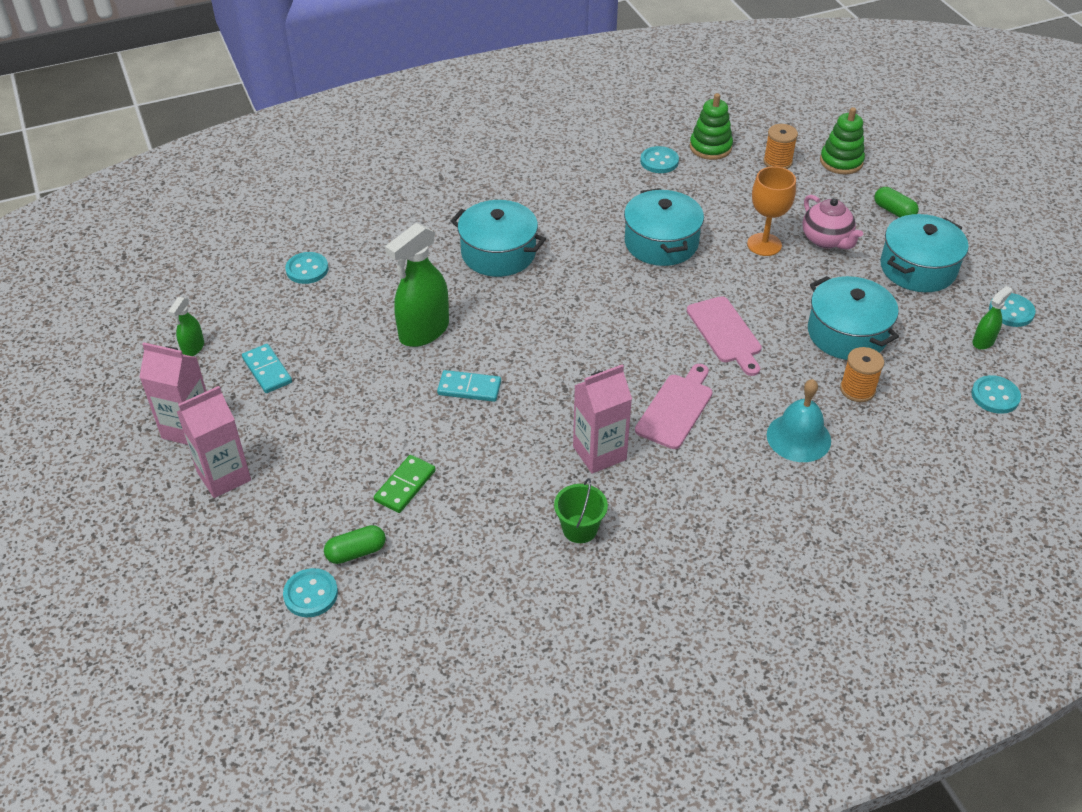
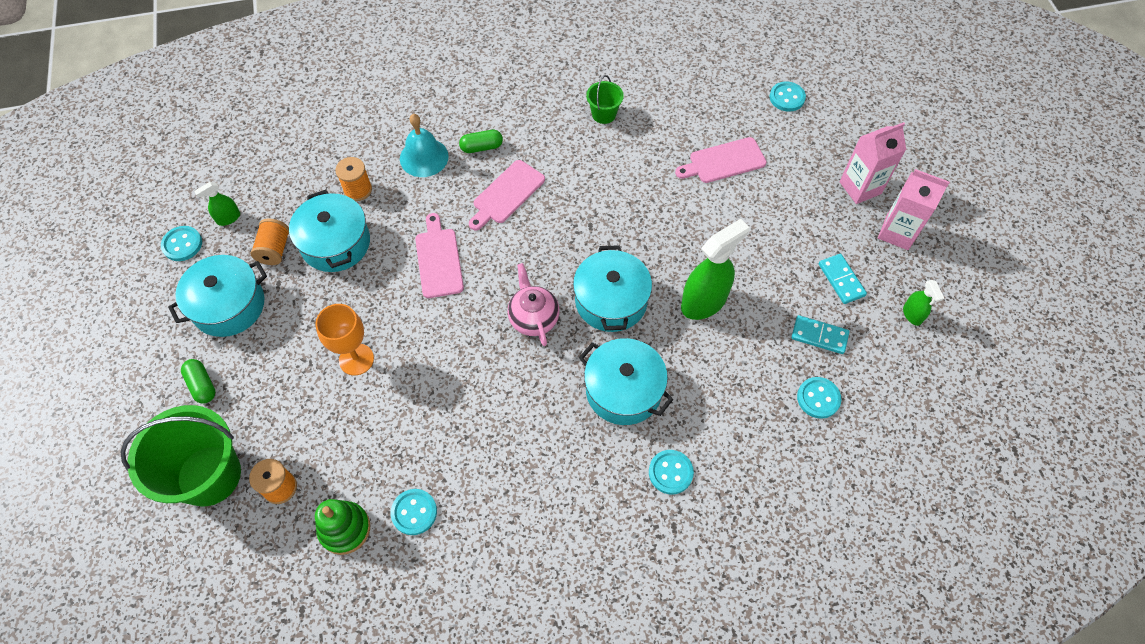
camera: 170 degrees left, 15 degrees up
green spray bottle [168,297,204,356] -> green spray bottle turned 135 degrees clockwise [903,280,944,326]
green capsule [324,525,386,564] -> green capsule moved to [459,130,503,153]
green domino [374,455,436,513] -> pink cutting board [675,137,767,183]
turquoise domino [437,370,501,402] -> turquoise domino moved to [792,315,849,354]
pink carton [573,364,632,474] -> none
turquoise pot [624,188,704,266] -> turquoise pot moved to [573,245,652,332]
pink teapot [802,195,863,249] -> pink teapot moved to [508,263,560,346]
green stacking toy [820,107,865,175] -> green bucket [121,405,241,506]
turquoise button [971,375,1021,414] -> turquoise button moved to [649,450,694,494]
none -> orange spool [251,218,289,265]

